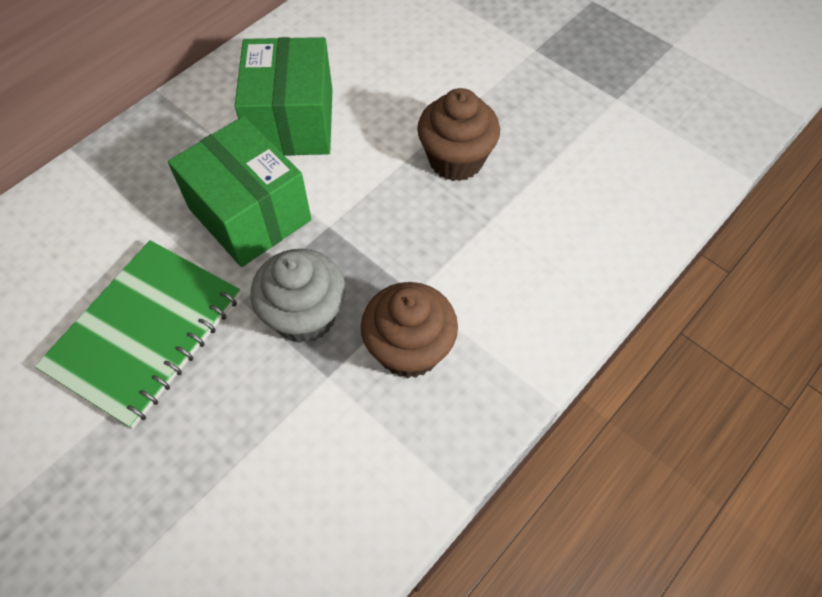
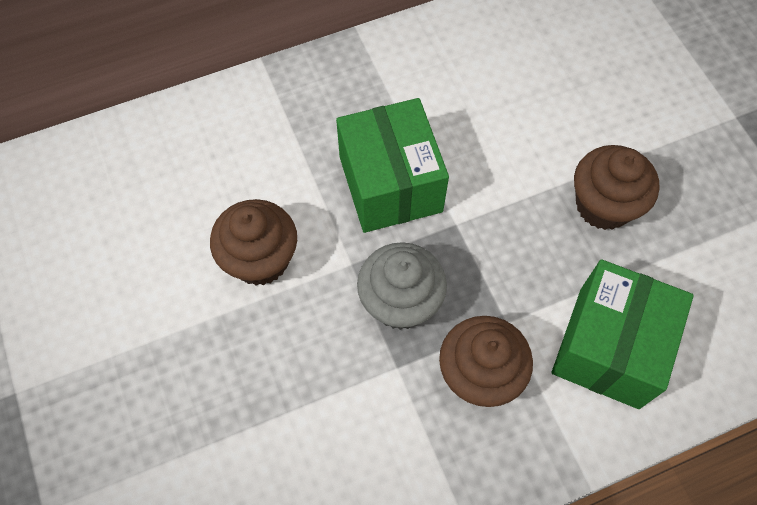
camera: 25 degrees right, 5 degrees up
green notebook [35,240,241,429] -> brown cupcake [210,199,297,286]
green box [235,37,332,156] -> green box moved to [552,259,694,409]

